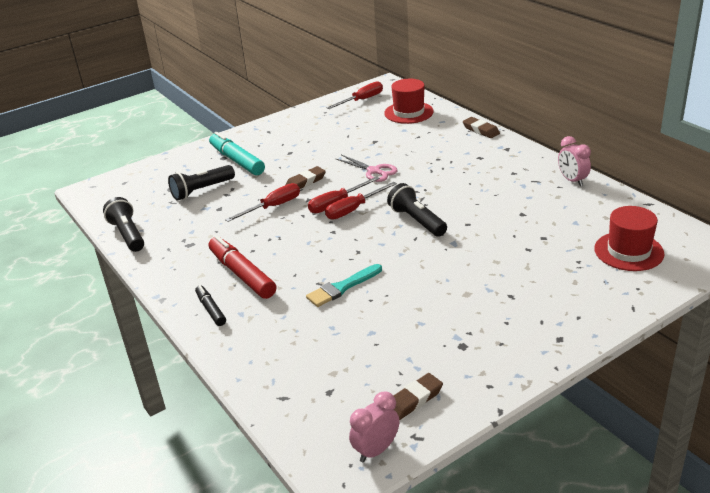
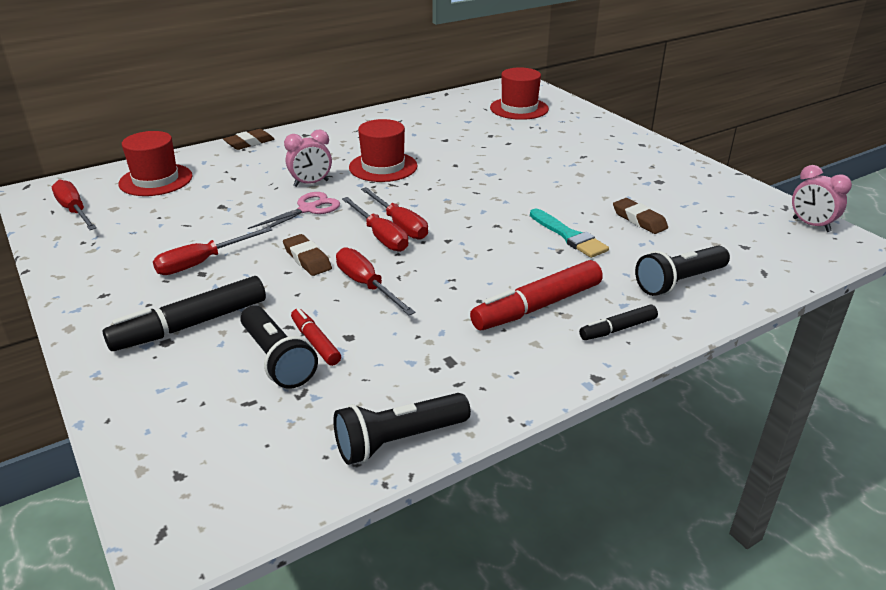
camera: 90 degrees left, 0 degrees up
turquoise marker [209,132,265,175] -> black marker [103,276,266,351]
black flashlight [387,183,447,237] -> black flashlight moved to [635,246,730,296]
brown eraser [393,373,443,420] -> brown eraser moved to [613,198,668,234]
pink clock [558,136,591,186] -> pink clock moved to [284,130,332,187]
none -> red screwdriver [153,227,272,275]
none -> red marker [291,308,341,366]
none -> red hat [349,119,418,182]

